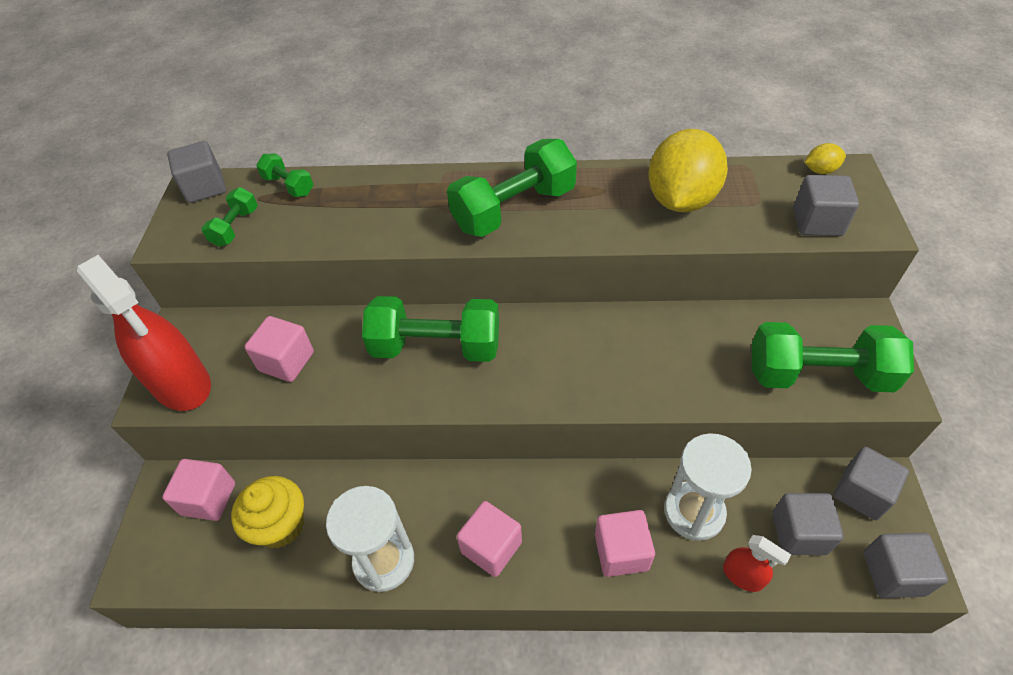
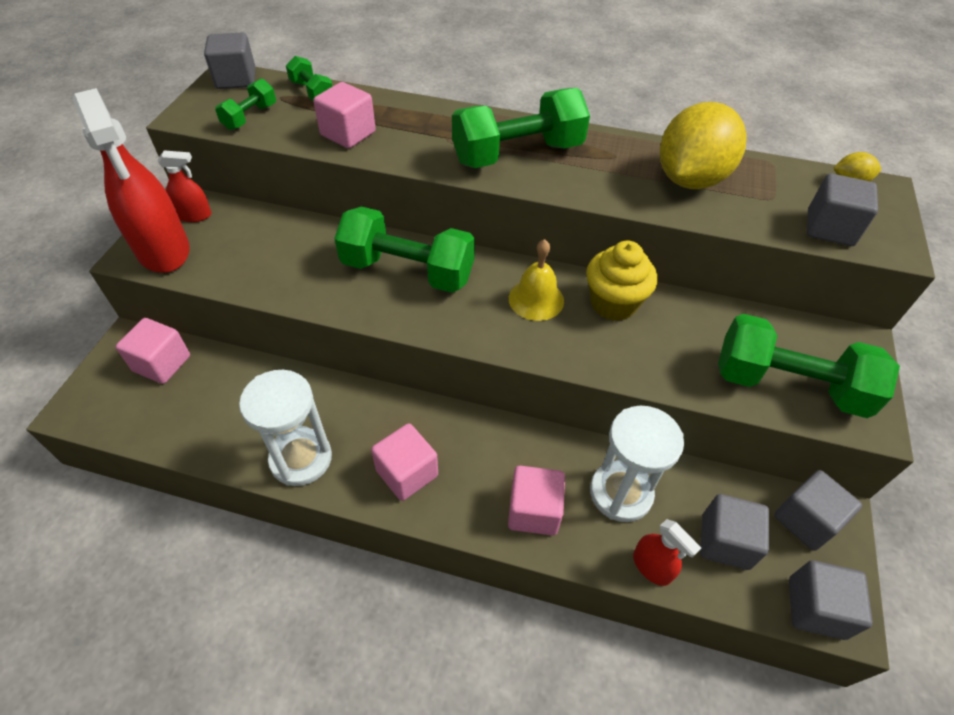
camera: 10 degrees right, 0 degrees up
yellow cupcake [231,476,304,548] -> yellow cupcake moved to [586,241,657,321]
pink cube [244,316,314,382] -> pink cube moved to [313,82,376,149]
none -> red spray bottle [157,150,211,222]
none -> yellow bell [509,239,564,321]

